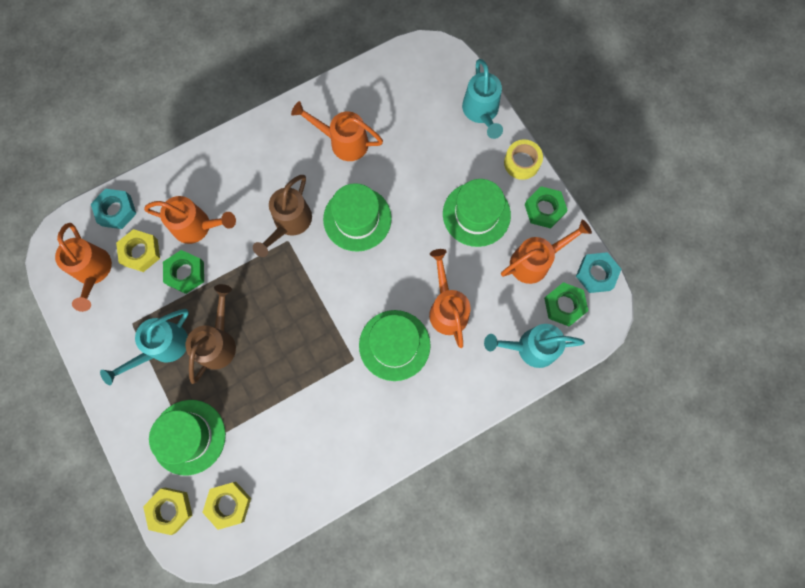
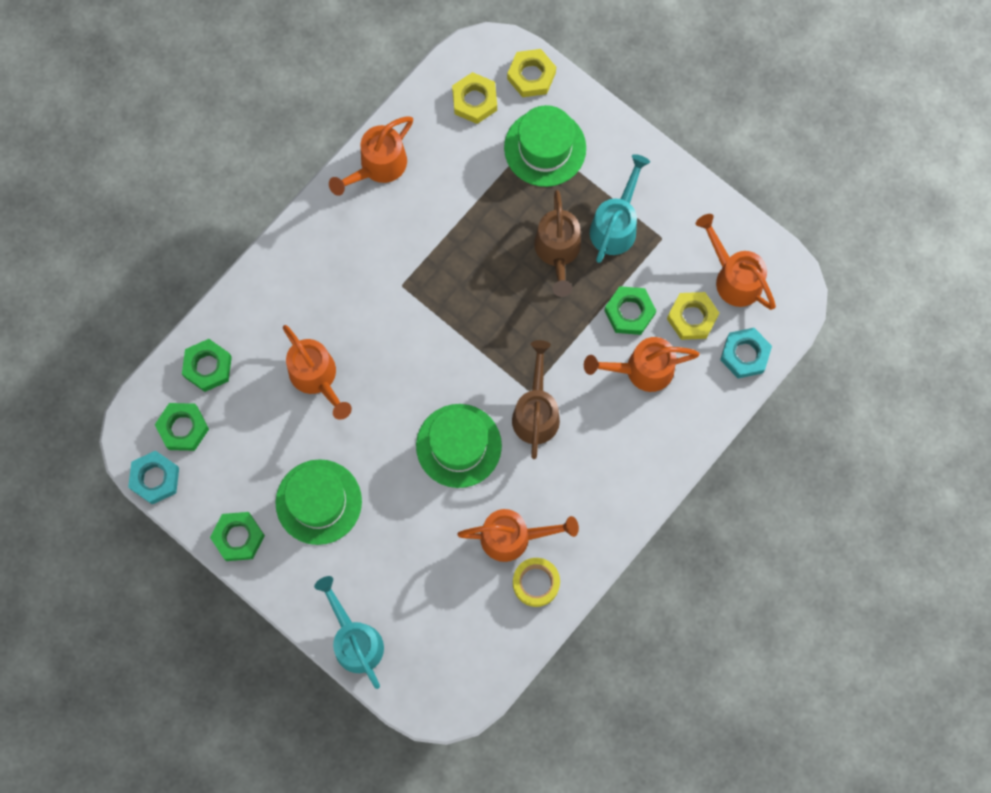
camera: 160 degrees right, 0 degrees up
green hat [359,310,431,381] -> none
turquoise watering can [484,324,585,368] -> green nut [182,339,232,392]
orange watering can [501,220,592,284] -> orange watering can moved to [329,116,413,196]
yellow tape [504,139,543,180] -> yellow tape moved to [513,558,560,607]

